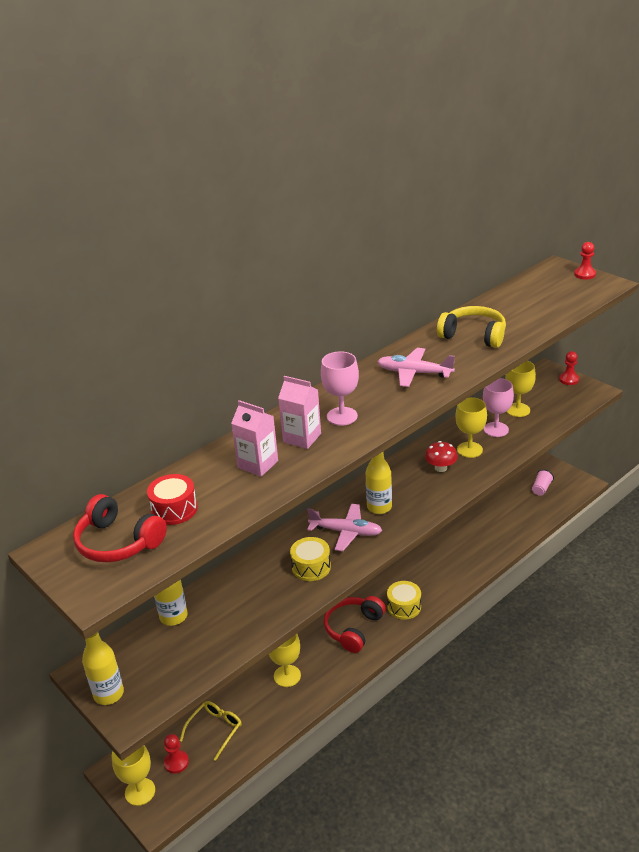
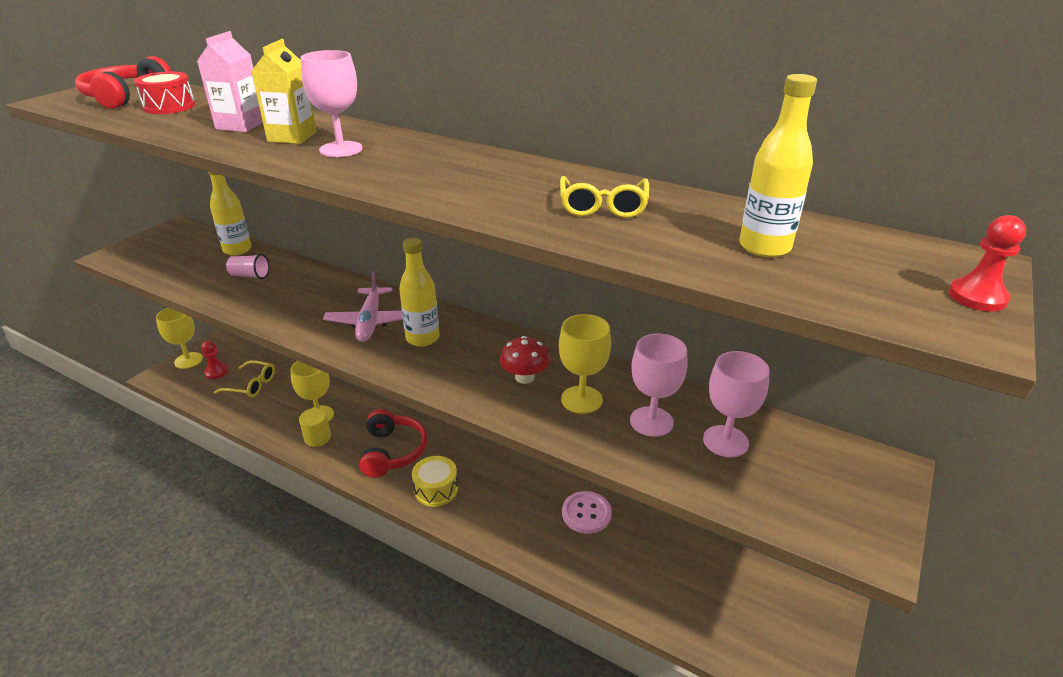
camera: 70 degrees right, 0 degrees up
yellow bottle [82,632,124,705] -> yellow bottle moved to [739,74,817,258]
pink carton [278,376,321,449] -> yellow carton [251,39,317,144]
yellow drum [290,537,331,581] -> none
red headphones [323,596,386,653] -> red headphones turned 75 degrees clockwise [359,409,428,477]
pink plane [377,348,455,387] -> none
yellow headphones [437,306,506,348] -> yellow glasses [560,176,649,218]
yellow goblet [505,361,536,417] -> pink goblet [703,351,770,458]
pink cup [532,469,554,496] -> pink cup moved to [226,254,269,279]
red pawn [559,351,579,385] -> none
none -> yellow cylinder [299,408,331,447]
none -> pink button [562,491,612,534]

